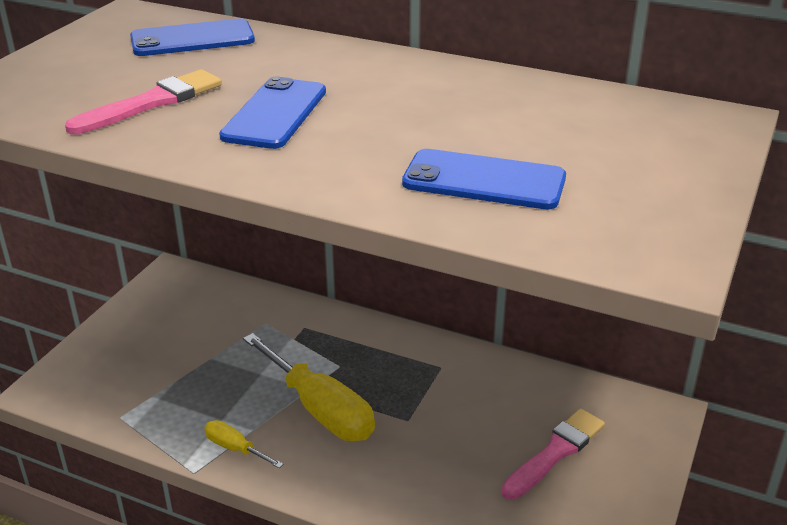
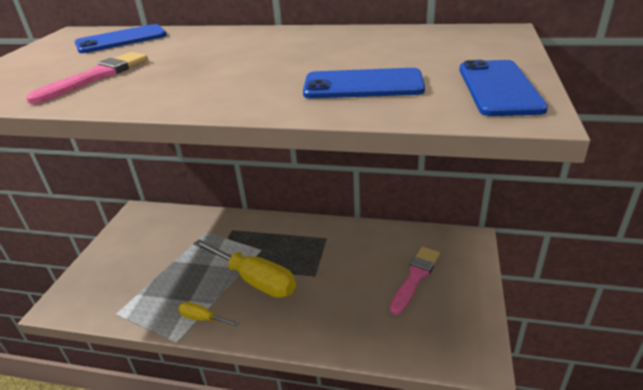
camera: 10 degrees left, 0 degrees up
blue phone [219,77,326,149] -> blue phone moved to [459,60,548,116]

